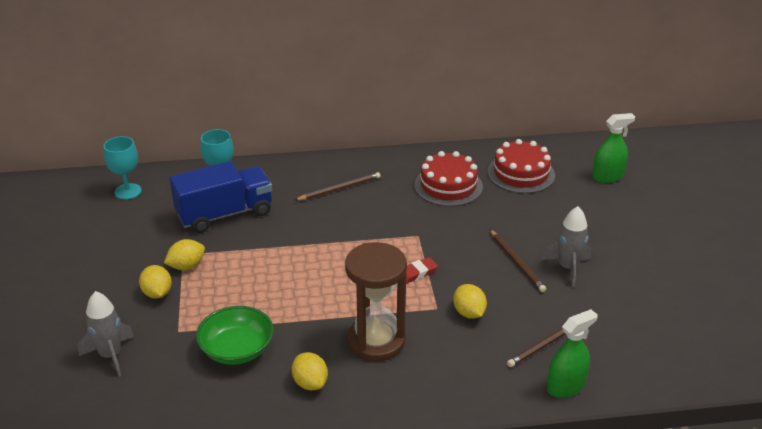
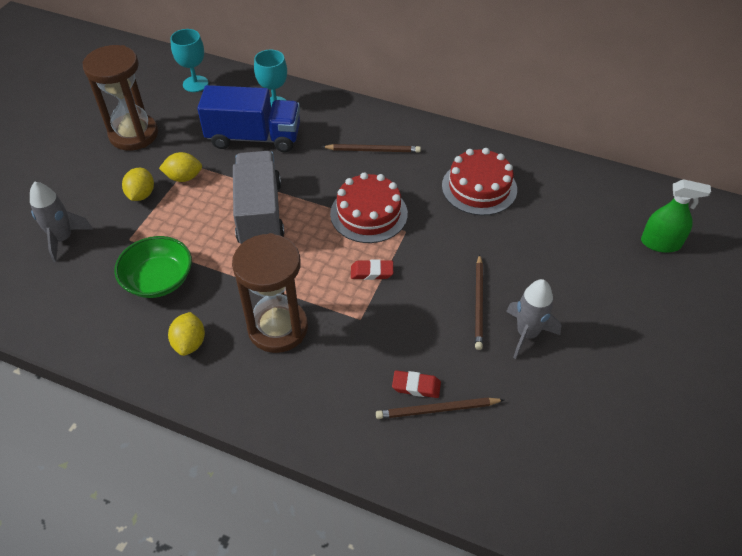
camera: 30 degrees right, 15 degrees up
yellow lemon [453,284,487,319] -> none
red cake [488,139,555,194] -> red cake moved to [330,172,408,243]
green spray bottle [547,309,598,398] -> none
none -> brown hourglass [82,45,158,151]
none -> grey truck [233,151,285,244]
none -> red eraser [392,370,441,398]

